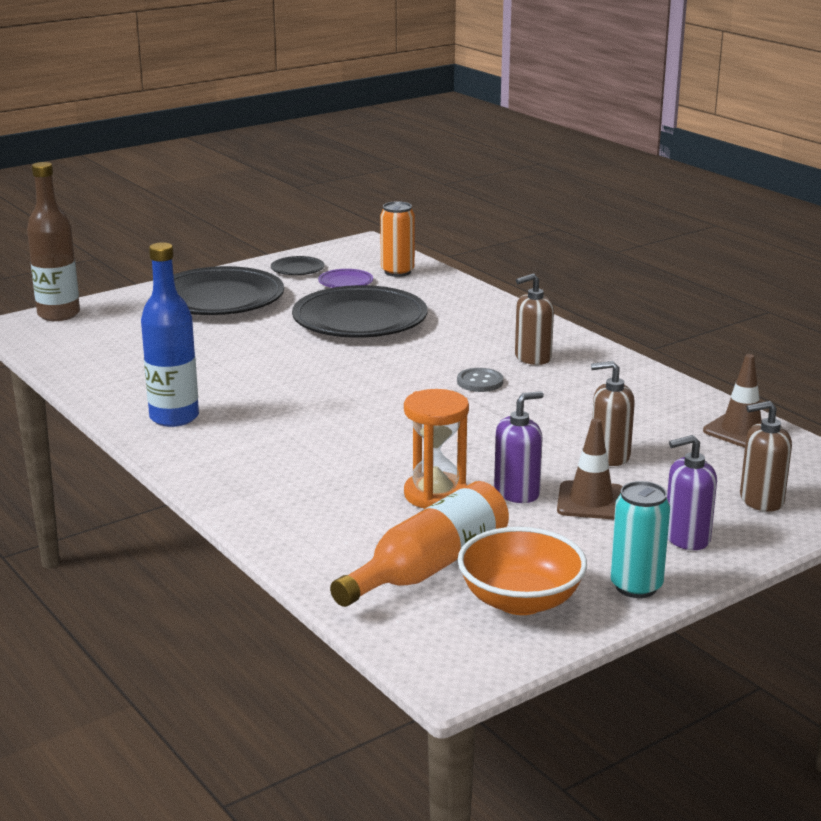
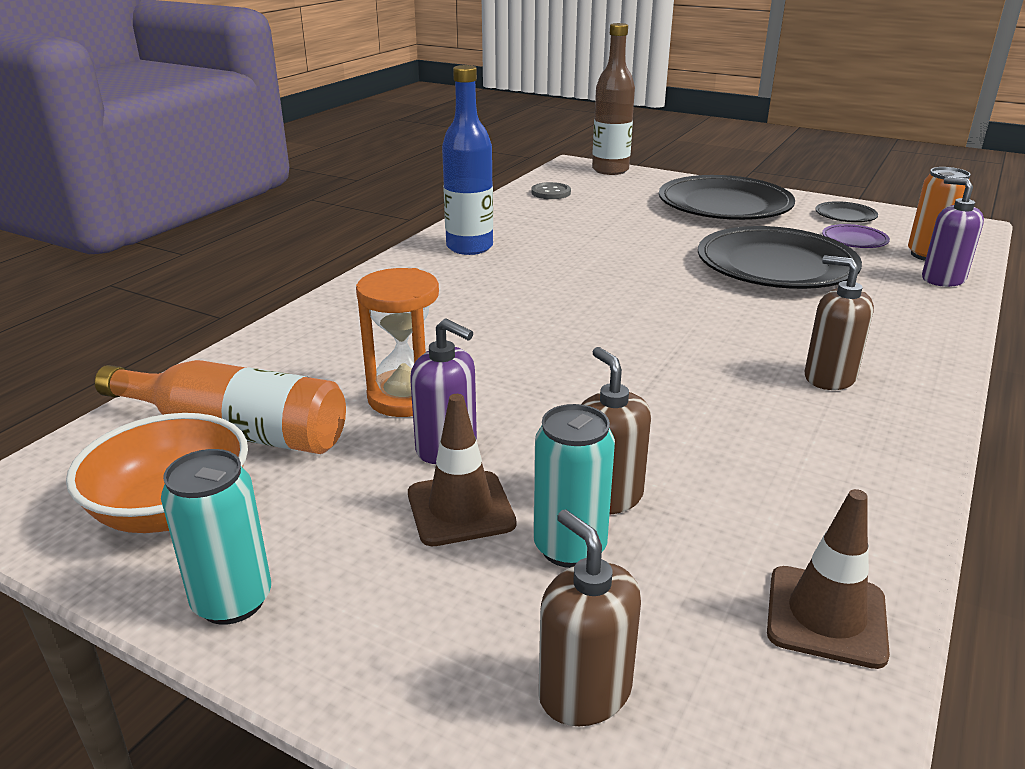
camera: 65 degrees right, 5 degrees up
grey button [457,368,503,392] -> grey button moved to [531,182,571,199]
purple soap dispenser [667,435,717,550] -> purple soap dispenser moved to [922,177,984,287]
none -> turquoise can [533,404,615,568]

